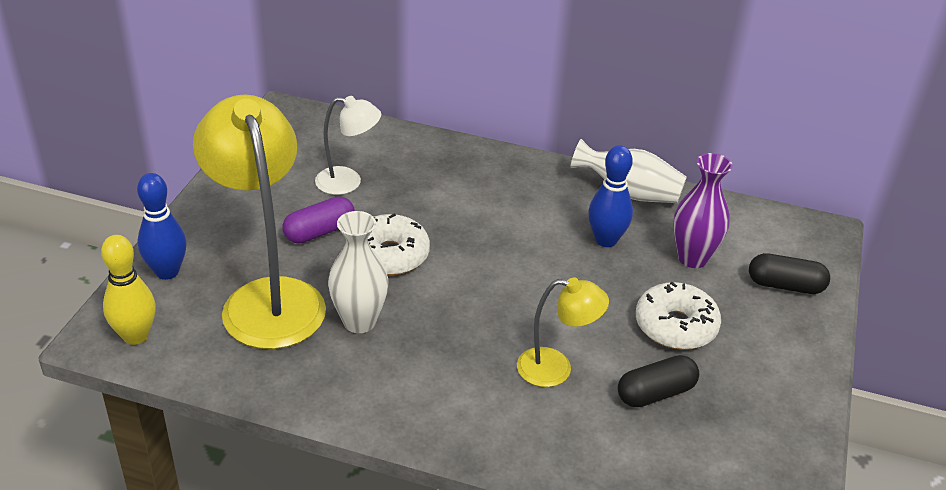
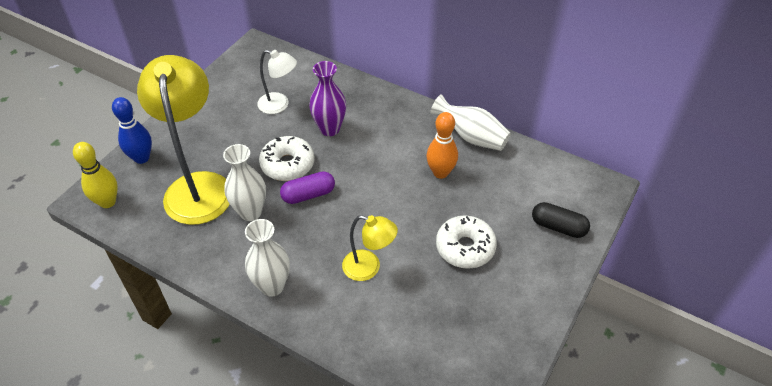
camera: 15 degrees right, 10 degrees up
purple capsule [283,196,355,244] -> purple capsule moved to [280,171,335,204]
blue bowling pin [588,145,633,247] -> orange bowling pin [426,112,458,179]
black capsule [618,355,699,407] -> none
purple vase [673,153,733,268] -> purple vase moved to [309,61,346,136]
none -> white vase [245,219,290,297]

